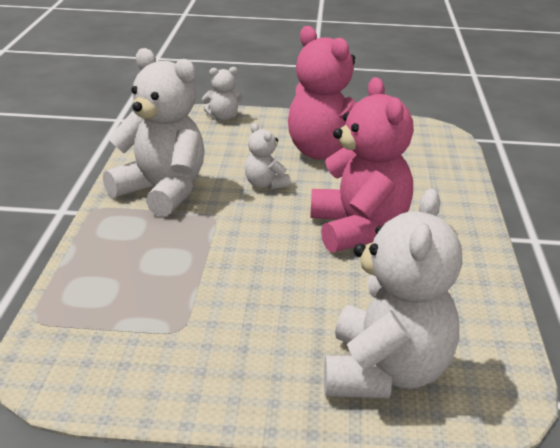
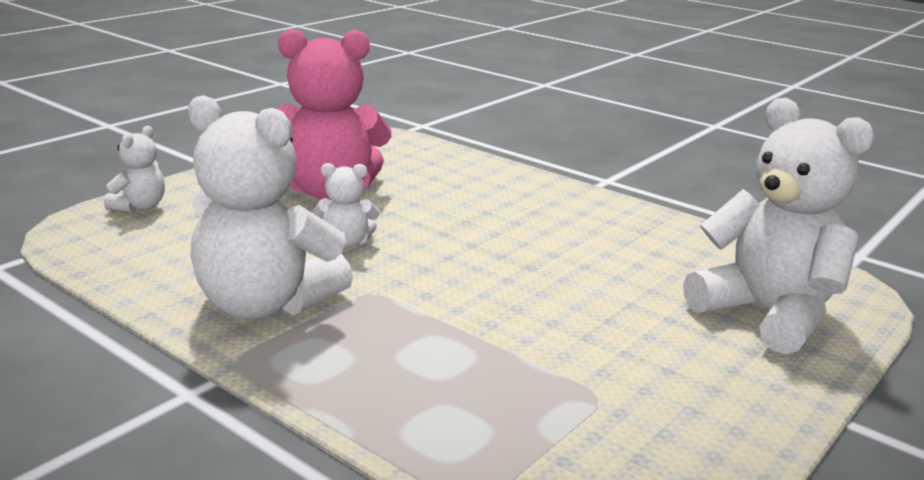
camera: 55 degrees left, 5 degrees down
white teddy bear [103,48,205,217] -> white teddy bear turned 135 degrees counterclockwise [188,95,353,319]
pink teddy bear [310,77,414,253] -> none

